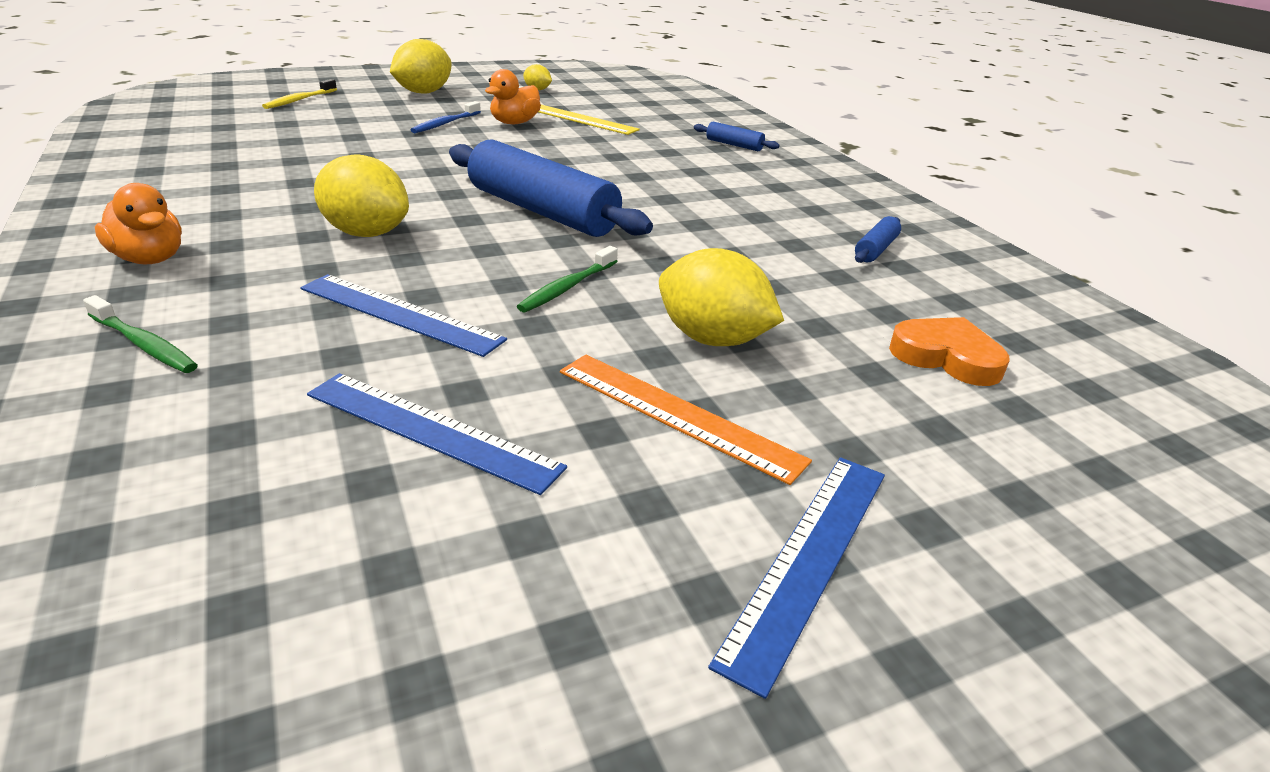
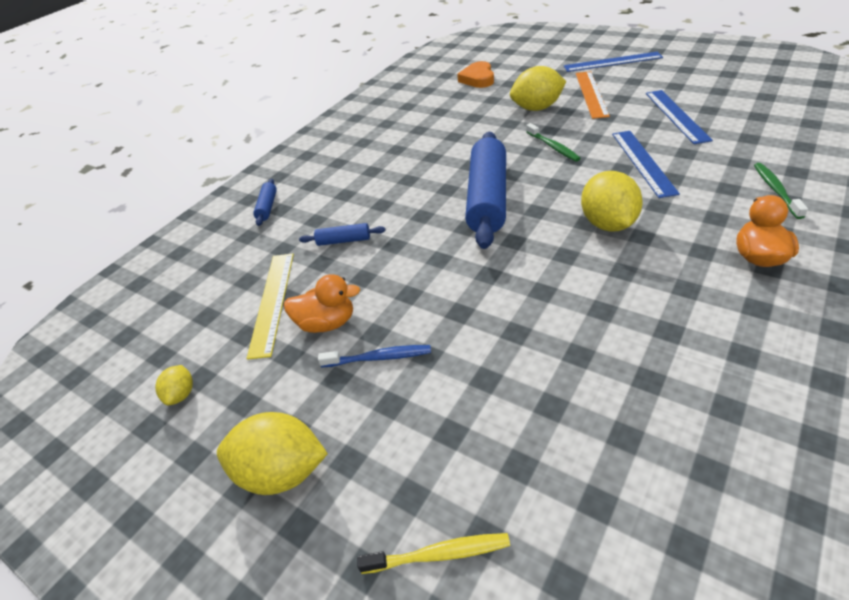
camera: 115 degrees left, 10 degrees up
green toothbrush [517,246,618,313] -> green toothbrush turned 60 degrees clockwise [526,123,581,162]
yellow lemon [659,248,784,346] -> yellow lemon turned 75 degrees clockwise [510,66,566,111]
blue rolling pin [855,216,901,263] -> blue rolling pin moved to [299,223,386,246]

